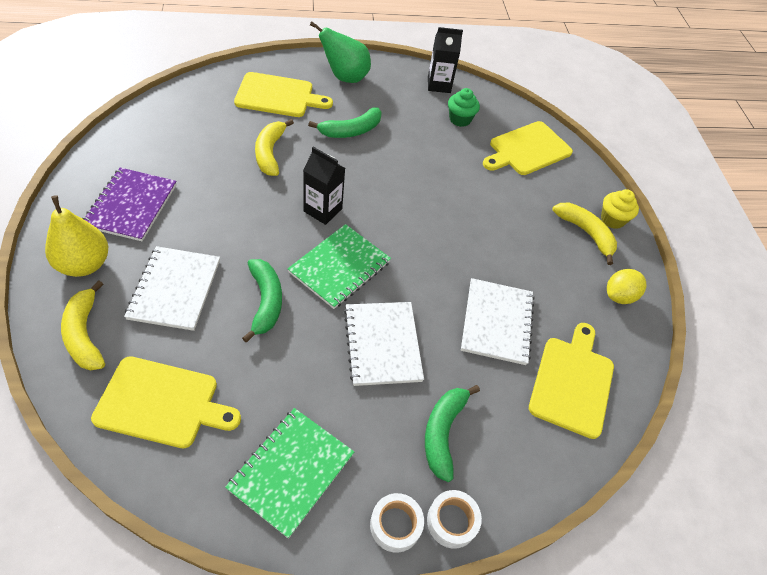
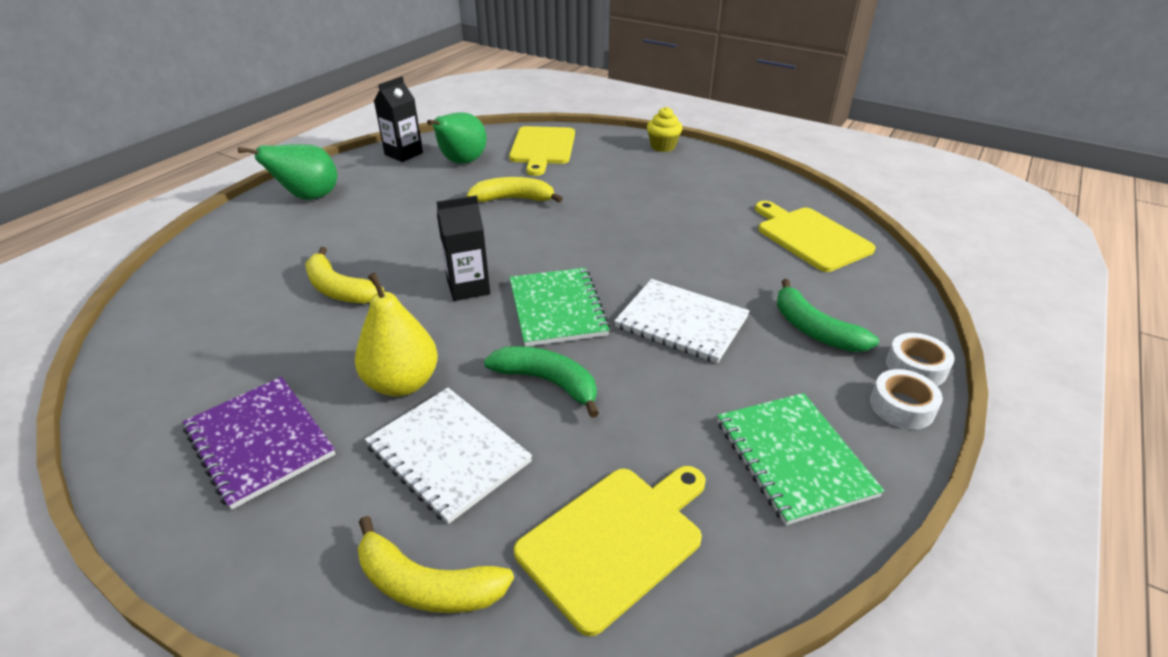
camera: 45 degrees left, 15 degrees down
yellow pear [45,195,108,277] -> yellow pear moved to [355,272,438,396]
yellow cutting board [234,72,333,117] -> none
green banana [308,107,382,138] -> none
green cupcake [448,88,480,127] -> green pear [427,112,487,164]
white notebook [461,278,534,365] -> none
yellow banana [552,203,617,265] -> yellow banana moved to [467,177,563,203]
yellow lemon [607,269,646,304] -> none

